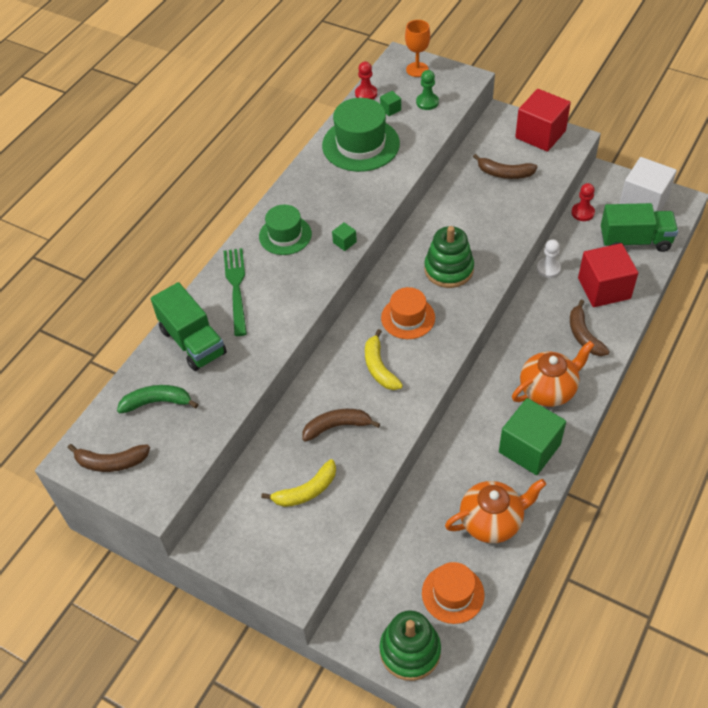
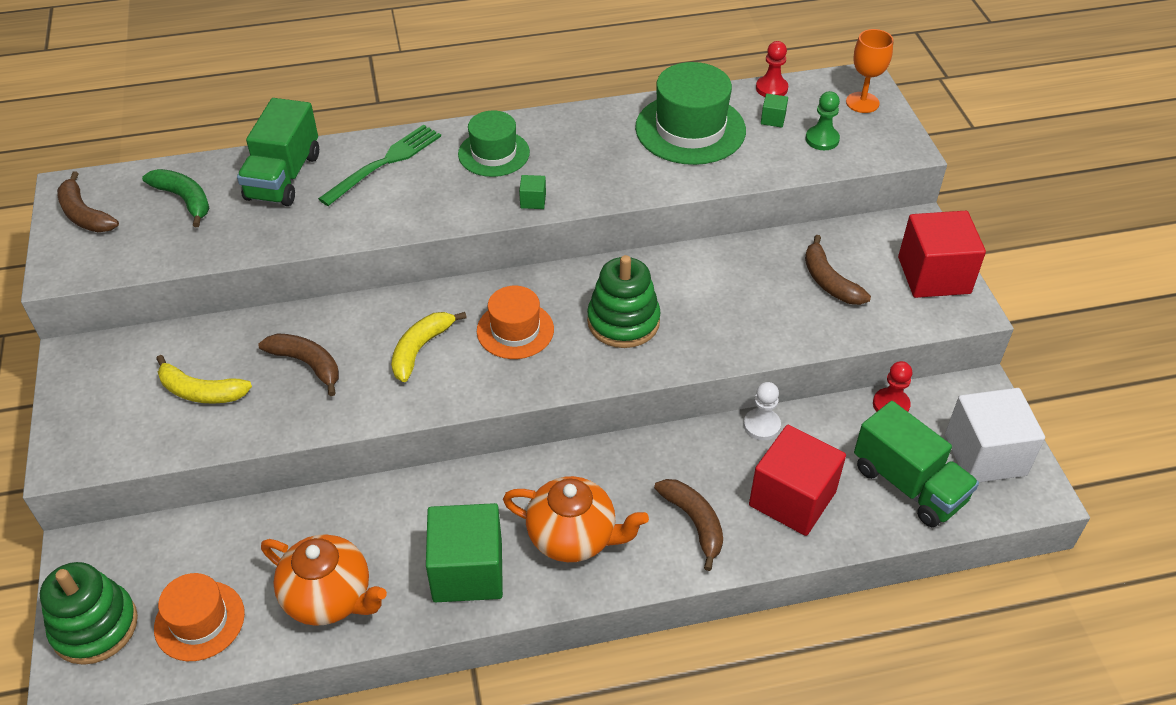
camera: 45 degrees right, 5 degrees down
brown banana [570,299,610,356] -> brown banana turned 120 degrees clockwise [654,479,723,571]

